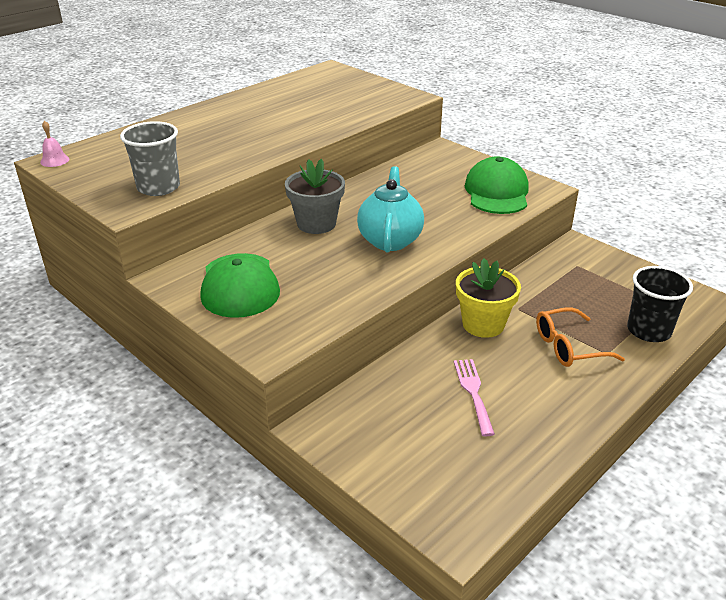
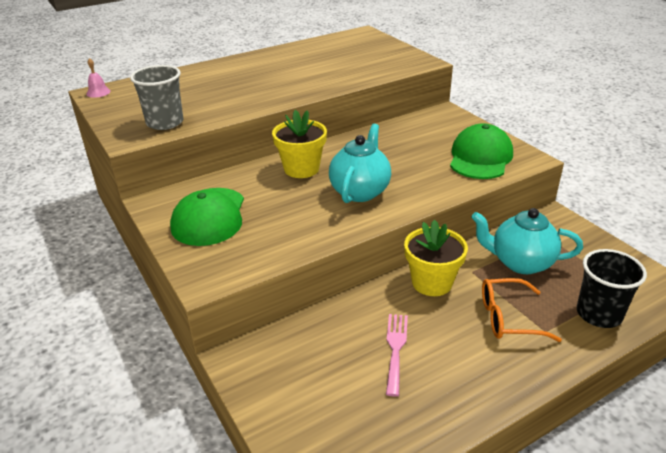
camera: 15 degrees right, 0 degrees up
grey flower pot [285,159,345,234] -> yellow flower pot [272,110,327,178]
none -> turquoise teapot [471,208,583,274]

